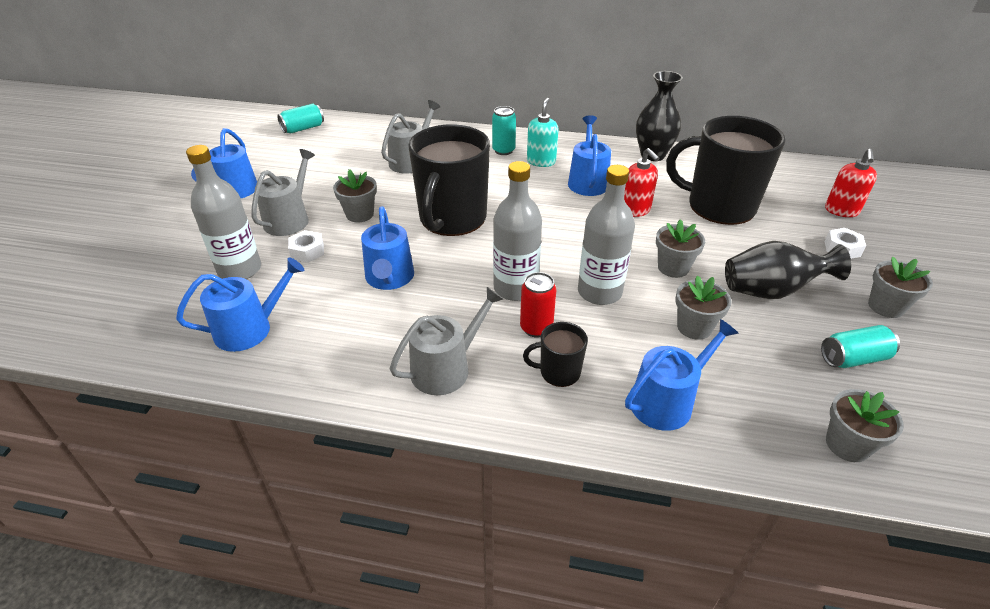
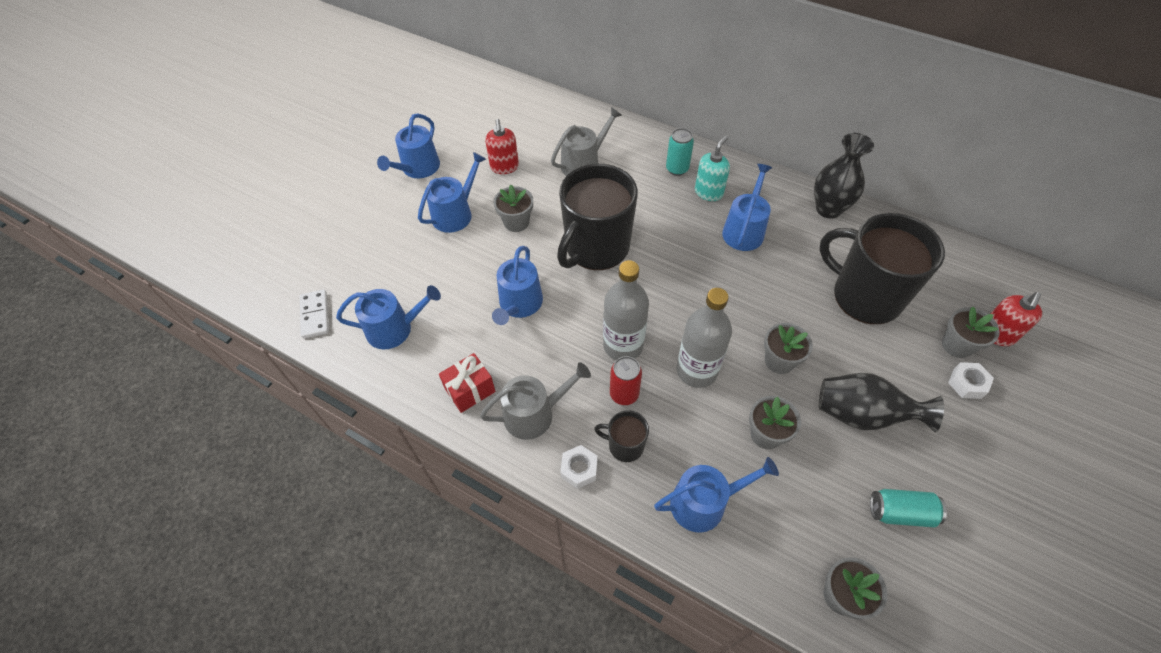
camera: 20 degrees right, 15 degrees up
grey bottle [186,145,261,279] -> none
grey watering can [251,149,315,236] -> blue watering can [418,152,486,233]
turquoise can [277,103,324,133] -> none
white nut [288,230,324,263] -> white nut moved to [560,445,598,489]
red soap dispenser [624,148,659,217] -> red soap dispenser moved to [485,119,519,174]
grey flower pot [868,257,933,318] -> grey flower pot moved to [942,306,1000,358]
none -> white domino [300,290,329,339]
none -> red gift [439,353,496,413]

